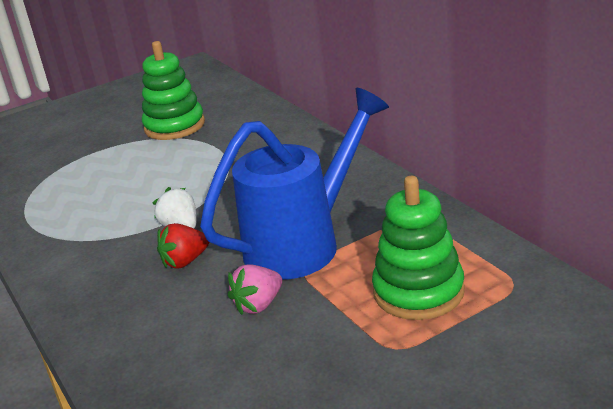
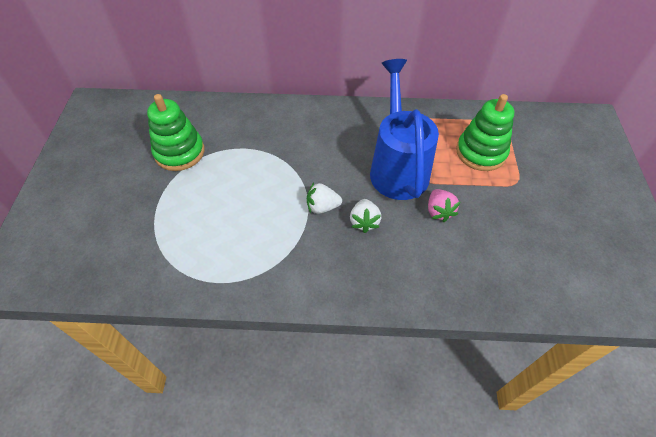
camera: 60 degrees left, 25 degrees up
red strawberry [157,223,209,269] -> white strawberry [350,199,381,233]

